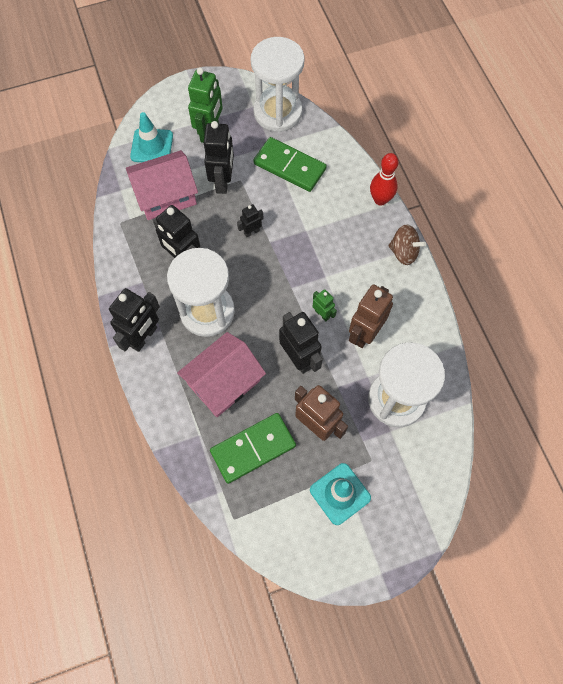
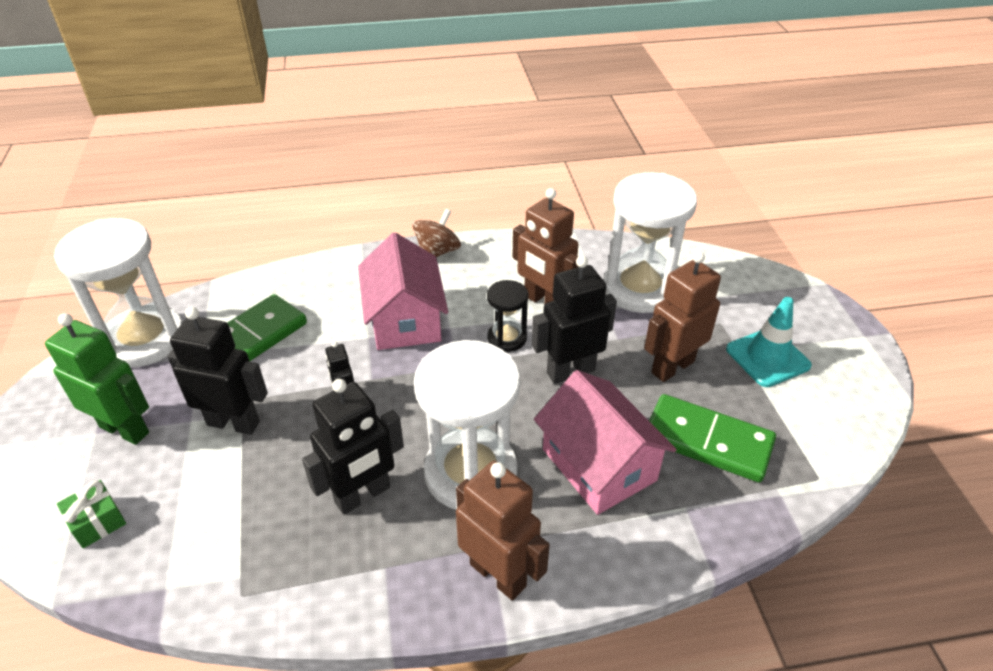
camera: 80 degrees left, 25 degrees down
black robot [109,288,160,352] -> brown robot [456,461,550,600]
pink house [126,150,198,220] -> pink house moved to [358,232,448,350]
turquoise traffic cone [130,112,173,162] -> green gift [57,480,126,548]
green domino [210,413,296,484] -> green domino turned 45 degrees counterclockwise [649,394,776,482]
green robot [313,289,337,321] -> black hourglass [487,280,528,352]
red bowling pin [370,153,399,206] -> none

